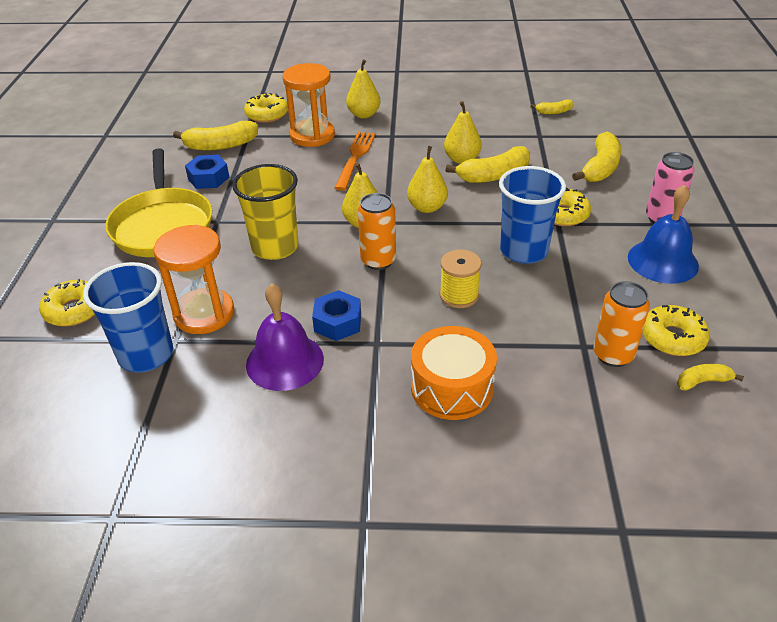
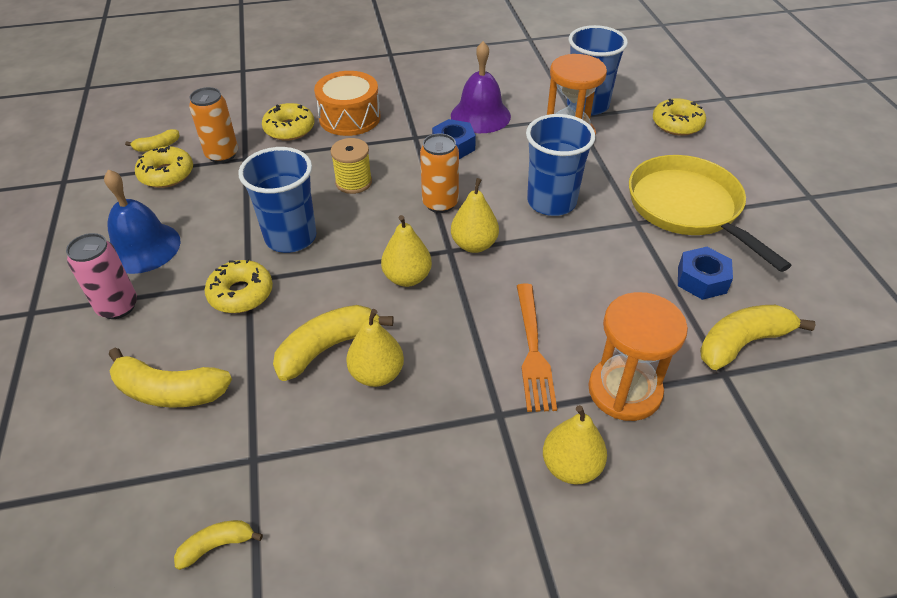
camera: 165 degrees right, 5 degrees up
yellow cup [232,164,299,260] -> blue cup [526,114,596,216]
yellow donut [244,93,288,123] -> yellow donut moved to [262,103,315,141]
yellow banana [572,132,621,182] -> yellow banana turned 90 degrees counterclockwise [109,348,232,408]

